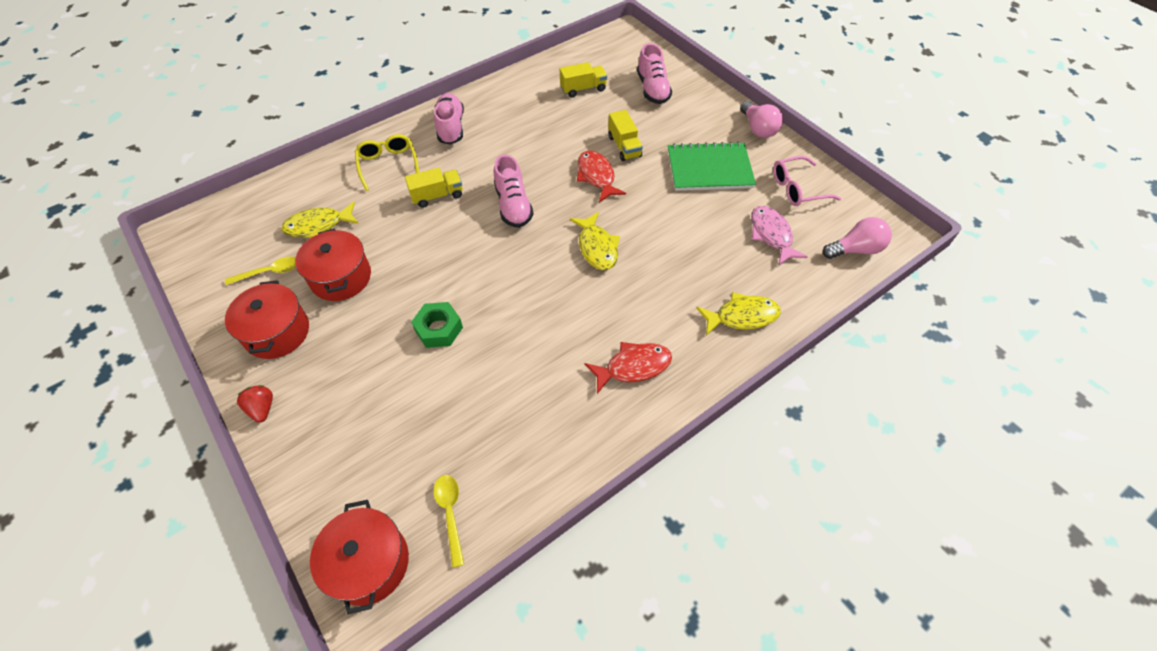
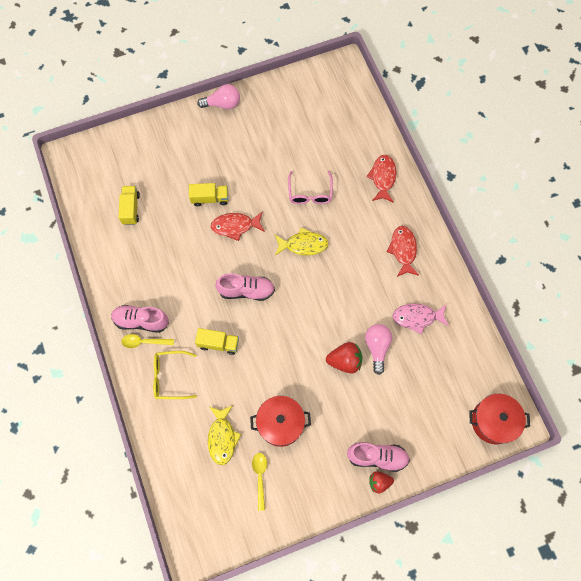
camera: 75 degrees left, 15 degrees up
red pot [225,280,309,359] -> none
yellow truck [405,168,463,208] -> yellow truck turned 105 degrees clockwise [195,328,239,355]
green nut [411,302,463,348] -> red strawberry [326,342,362,374]
yellow spoon [434,475,464,568] -> yellow spoon moved to [121,334,174,348]
pink shoe [637,43,672,104] -> pink shoe moved to [347,442,410,472]
green notebook [668,141,756,191] -> none
yellow fish [696,292,781,336] -> red fish [366,155,397,203]
pink fish [751,206,808,266] -> pink fish moved to [392,304,449,334]
pink glasses [773,156,841,206] -> pink glasses moved to [288,171,333,204]
pink light bulb [823,217,892,259] -> pink light bulb moved to [365,324,392,375]

